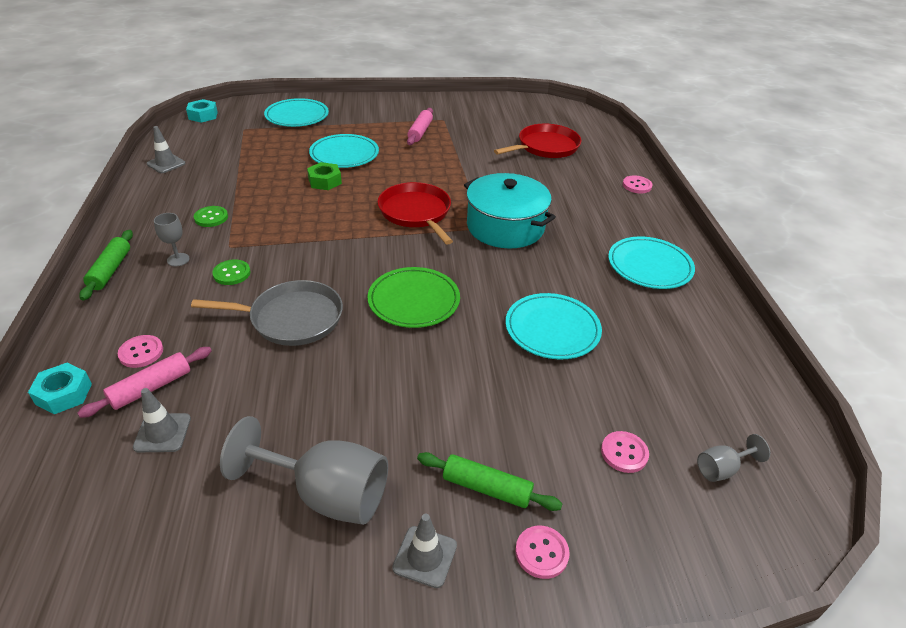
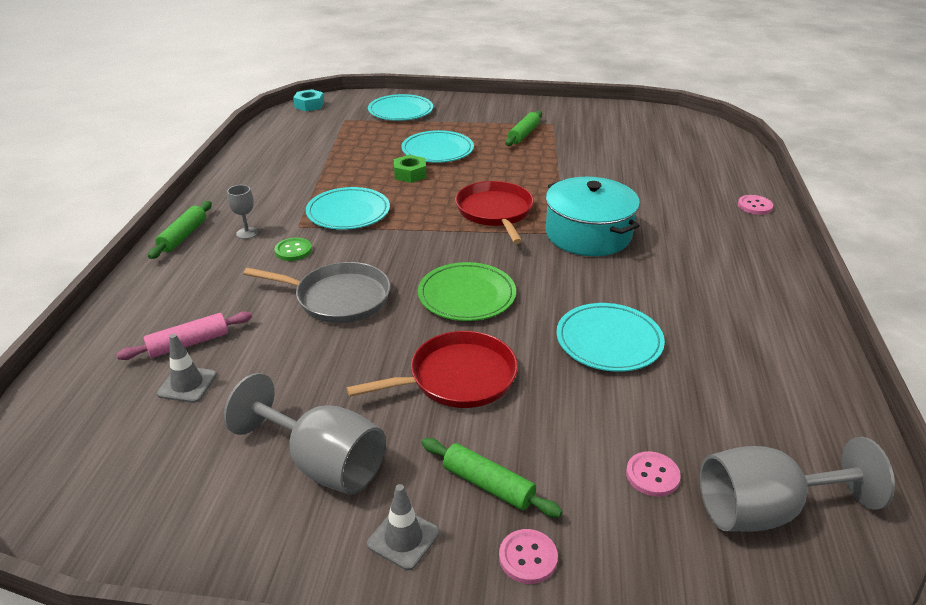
camera: 15 degrees right, 5 degrees down
turquoise nut [28,363,92,414] -> none
pink button [118,335,163,368] -> none
grey traffic cone [147,126,186,173] -> none
green button [194,206,228,227] -> none
pink rolling pin [407,108,433,145] -> green rolling pin [505,111,542,146]
red pan [494,124,581,158] -> red pan moved to [346,331,518,408]
turquoise plate [608,237,695,289] -> turquoise plate moved to [306,187,390,230]
grey goblet [697,434,770,482] -> grey goblet [700,437,895,532], size x2.12

